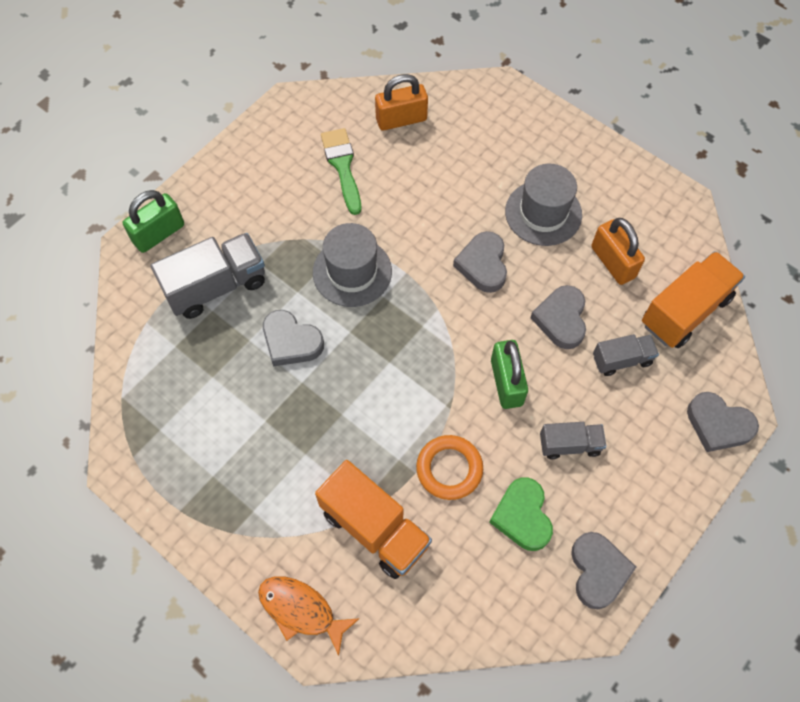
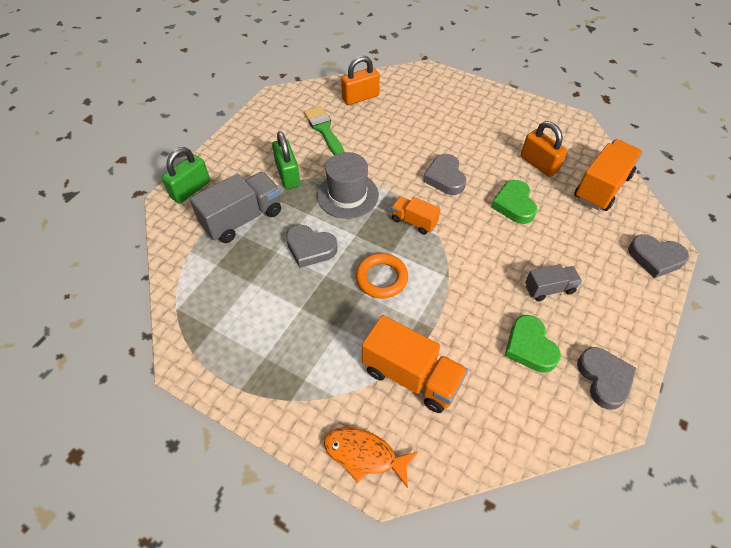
camera: 10 degrees left, 10 degrees down
orange ring [416,435,483,500] -> orange ring moved to [356,253,408,298]
green padlock [491,340,528,409] -> green padlock moved to [272,131,300,189]
grey hat [505,164,582,246] -> none
grey heart [531,285,586,349] -> green heart [491,180,537,224]
grey truck [593,334,659,376] -> none
none -> orange truck [391,196,440,235]

